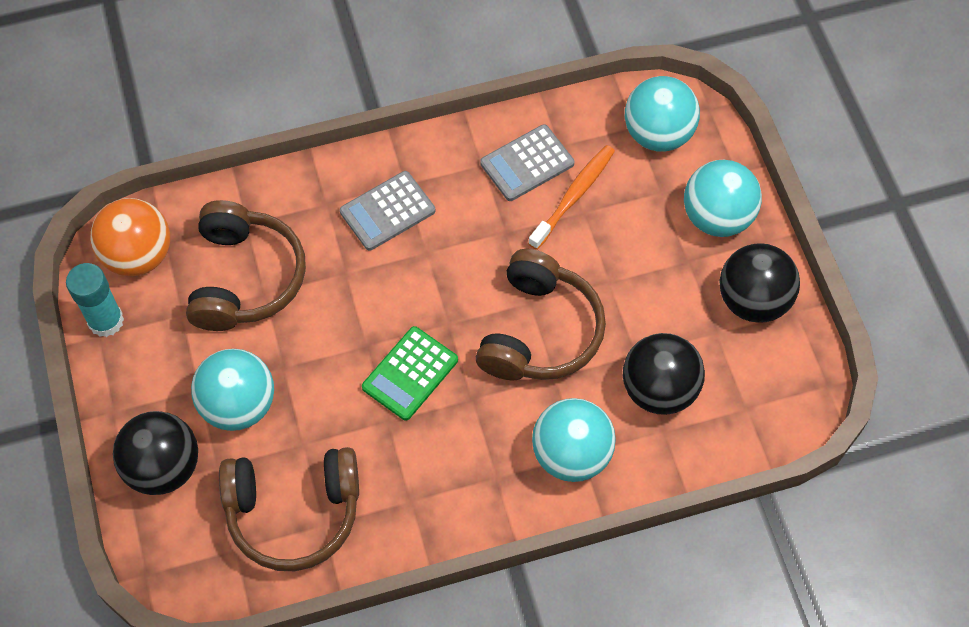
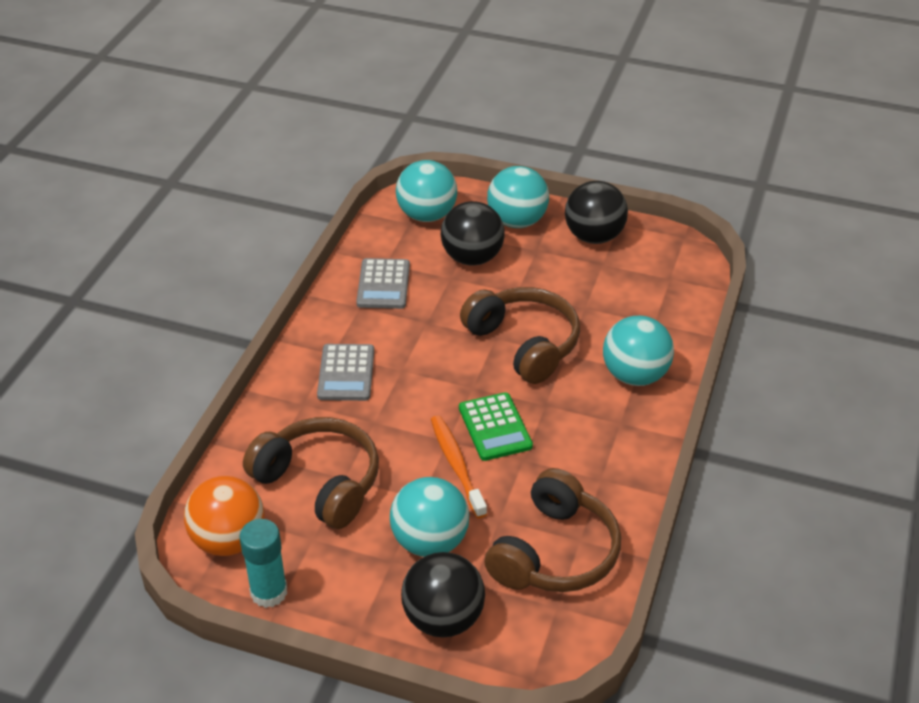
camera: 55 degrees left, 20 degrees down
orange toothbrush [528,145,615,250] -> orange toothbrush moved to [431,415,487,518]
black ball [623,333,705,415] -> black ball moved to [441,201,505,266]

